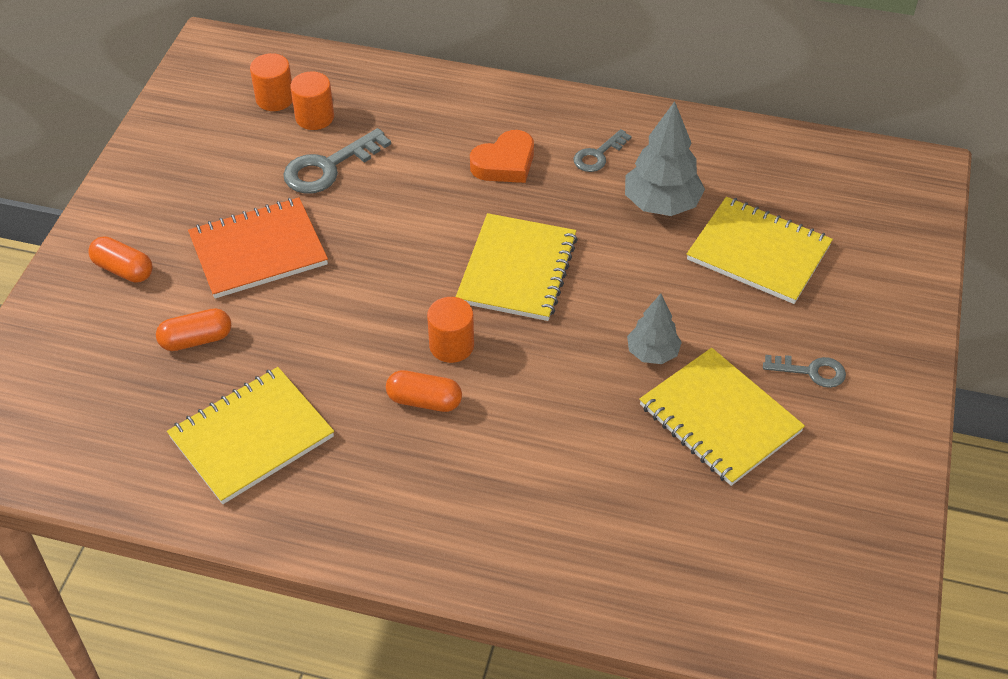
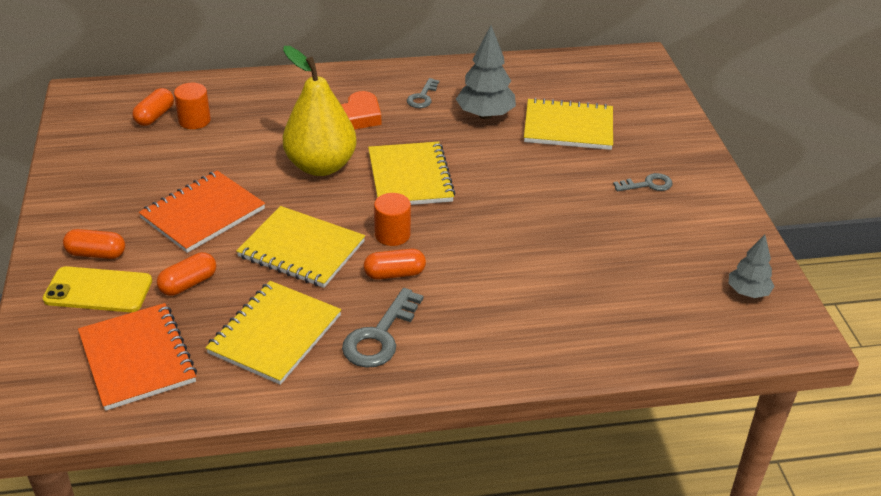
camera: 25 degrees left, 10 degrees down
orange cylinder [250,53,293,111] -> orange capsule [132,88,174,126]
grey key [283,128,391,194] -> grey key moved to [342,288,423,368]
grey tree [627,293,682,364] -> grey tree moved to [728,235,775,298]
yellow notebook [639,348,805,486] -> yellow notebook moved to [236,206,365,288]
none -> yellow phone [43,266,152,312]
none -> orange notebook [78,303,197,411]
none -> yellow pear [283,46,357,176]

